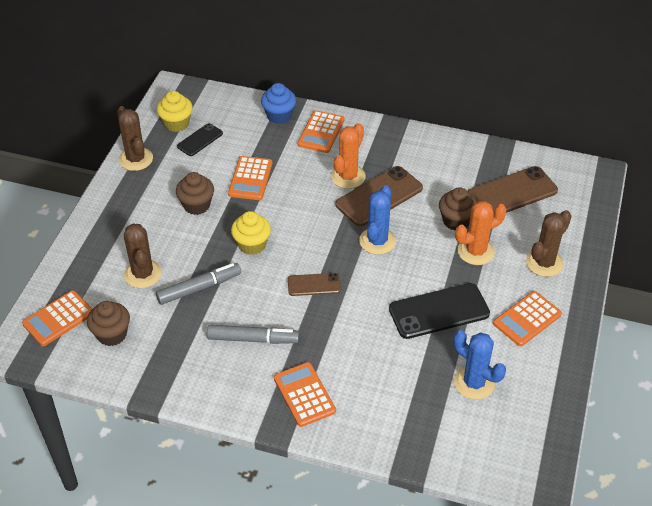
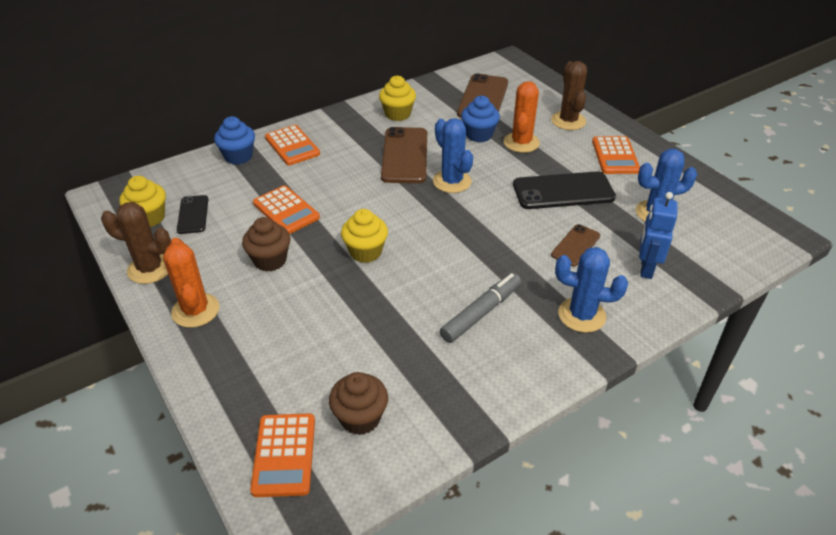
camera: 50 degrees left, 5 degrees down
brown cactus [124,224,162,288] -> none
grey marker [156,263,241,305] -> none
orange calculator [274,362,336,427] -> blue cactus [555,247,628,333]
brown phone [288,273,341,296] -> brown phone moved to [551,224,600,267]
orange cactus [331,123,366,189] -> orange cactus moved to [163,238,219,328]
black phone [389,283,490,339] -> black phone turned 60 degrees clockwise [513,171,616,209]
brown cupcake [439,187,477,231] -> blue cupcake [461,96,500,142]
none -> yellow cupcake [379,76,416,121]
none -> blue robot [639,192,678,279]

